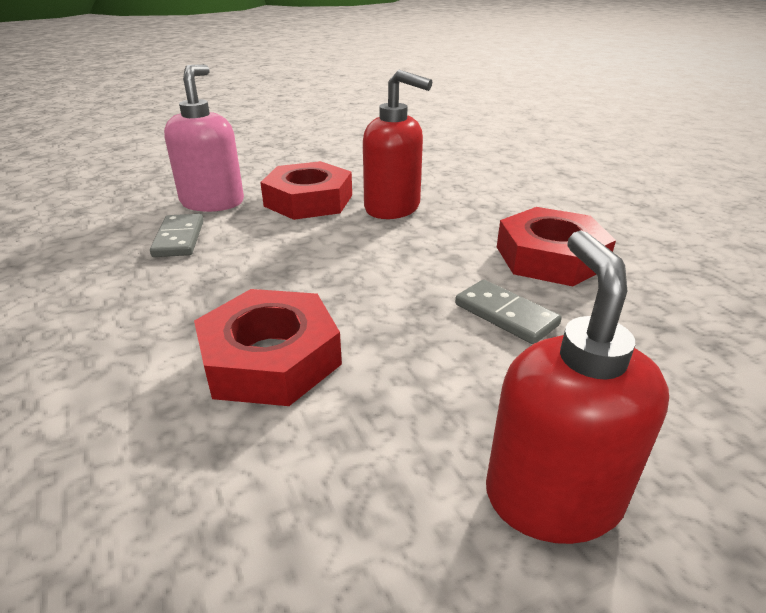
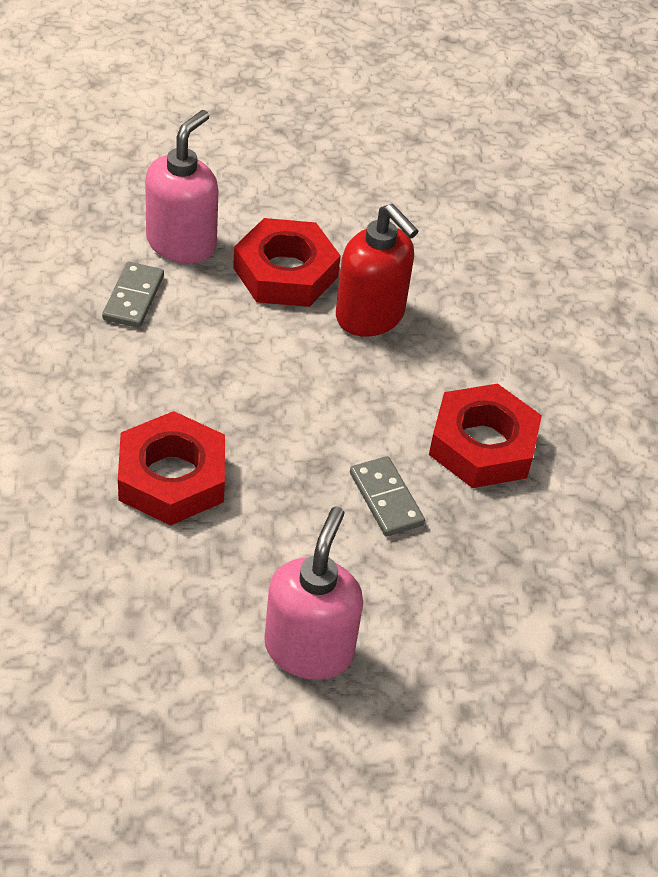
camera: 15 degrees right, 15 degrees up
red soap dispenser [486,230,669,544] -> pink soap dispenser [264,506,363,680]

